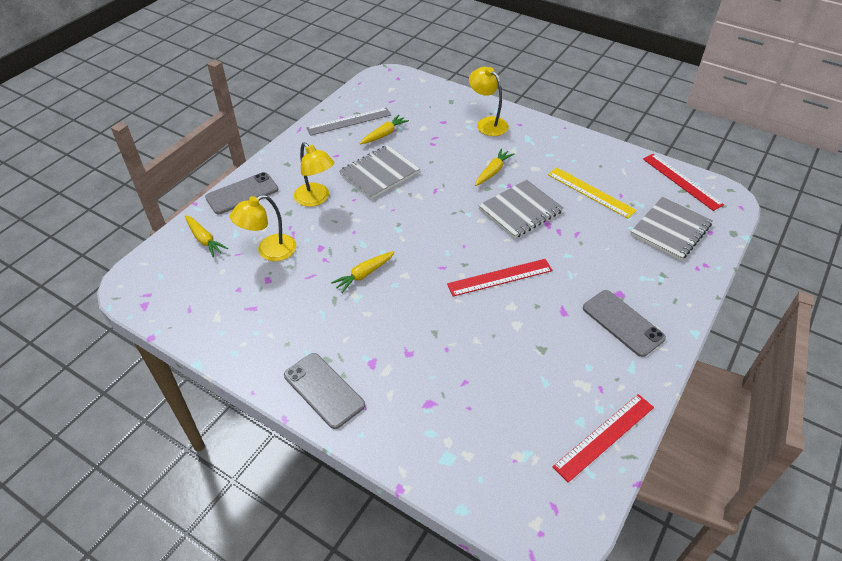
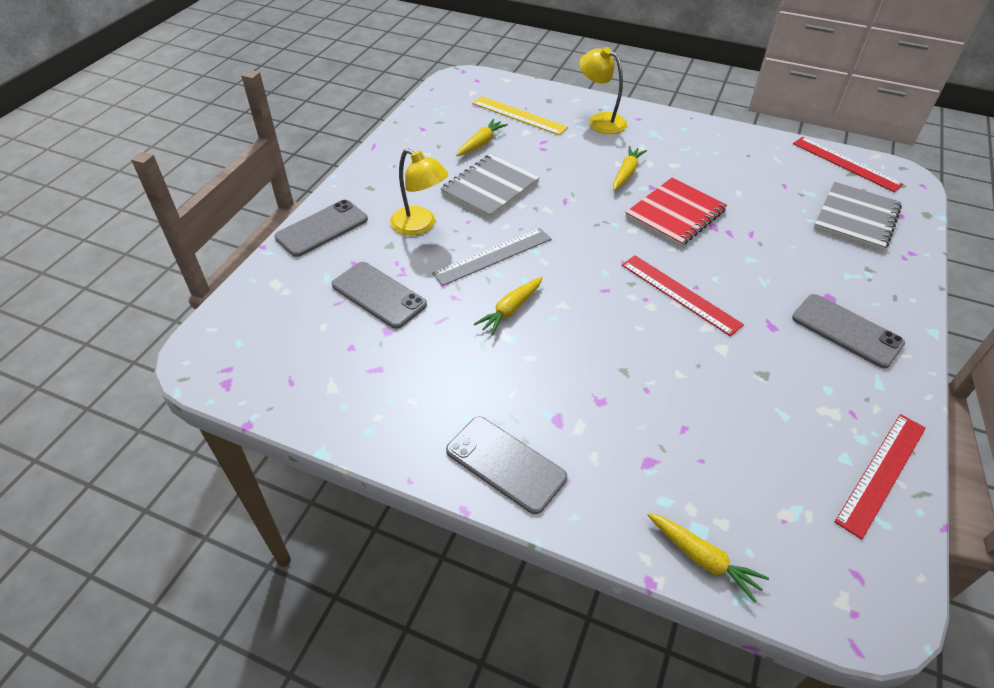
camera: 10 degrees left, 0 degrees up
yellow carrot [185,215,228,257] -> yellow carrot moved to [648,513,769,603]
yellow lamp [230,195,296,261] -> grey phone [332,262,427,329]
grey ruler [306,108,391,136] -> grey ruler moved to [432,228,551,286]
red ruler [447,259,553,297] -> red ruler turned 75 degrees clockwise [622,255,744,336]
grey notebook [478,180,564,239] -> red notebook [625,178,727,247]
yellow ruler [548,167,637,218] -> yellow ruler moved to [472,96,568,135]

